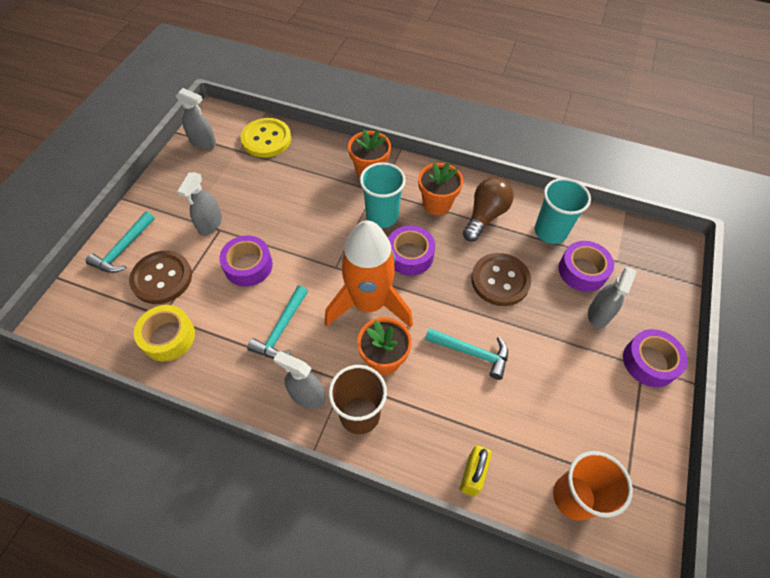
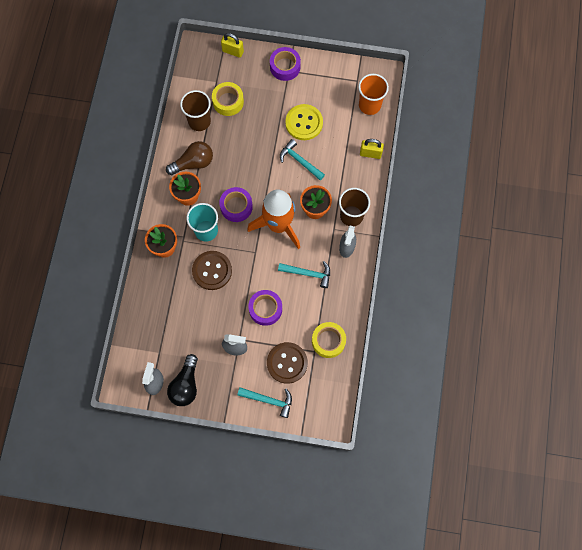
camera: 100 degrees left, 15 degrees up
yellow button [241,118,291,158] -> yellow button moved to [285,104,323,140]
turquoise hammer [425,328,508,380] -> turquoise hammer turned 60 degrees counterclockwise [280,139,325,180]
brown light bulb [463,177,514,242] -> brown light bulb turned 135 degrees clockwise [166,141,213,175]
brown button [471,253,531,306] -> brown button moved to [192,251,232,290]
turquoise cup [535,178,591,244] -> brown cup [180,90,211,131]
purple tape [559,241,614,292] -> yellow tape [212,82,244,116]
grey spray bottle [588,267,636,328] -> none
none -> black light bulb [167,354,198,406]
none -> yellow padlock [221,33,244,58]

